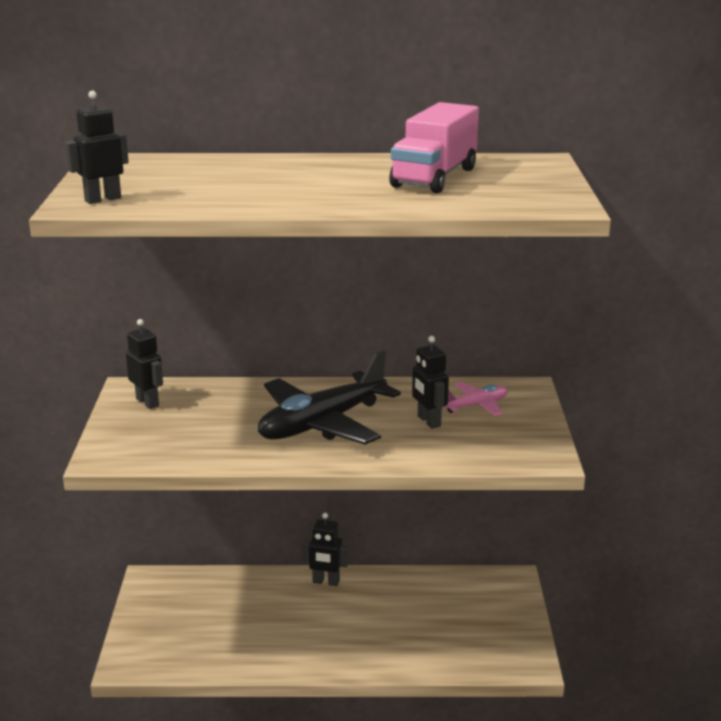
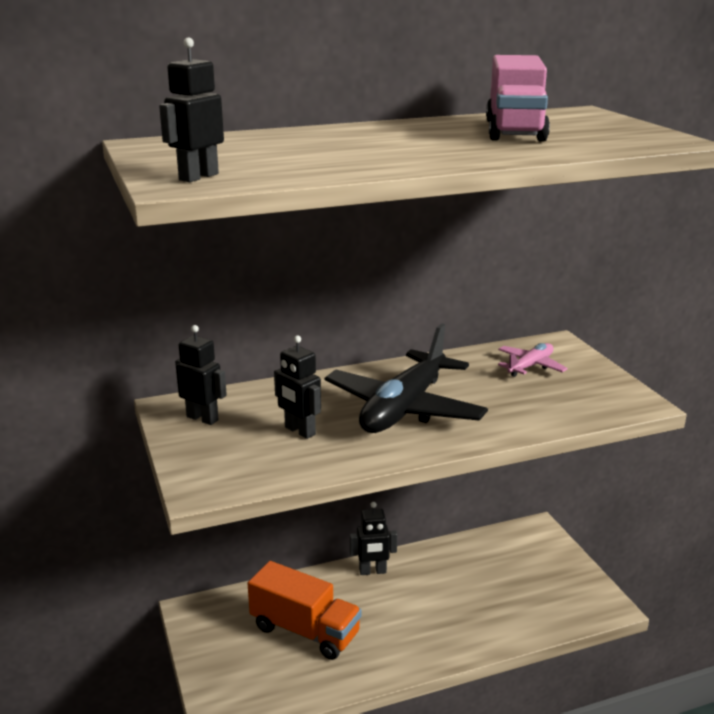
camera: 20 degrees left, 0 degrees up
black robot [412,336,449,429] -> black robot moved to [274,335,321,439]
none -> orange truck [247,561,362,660]

